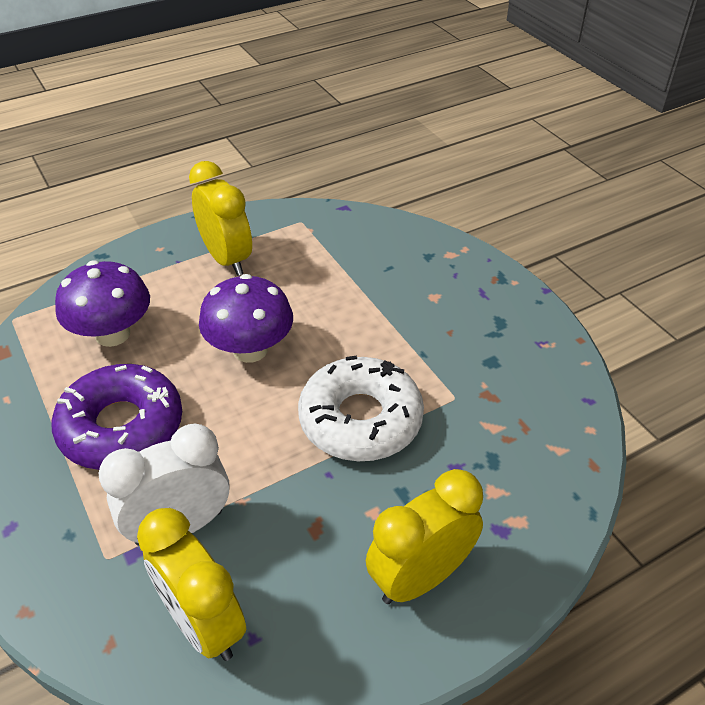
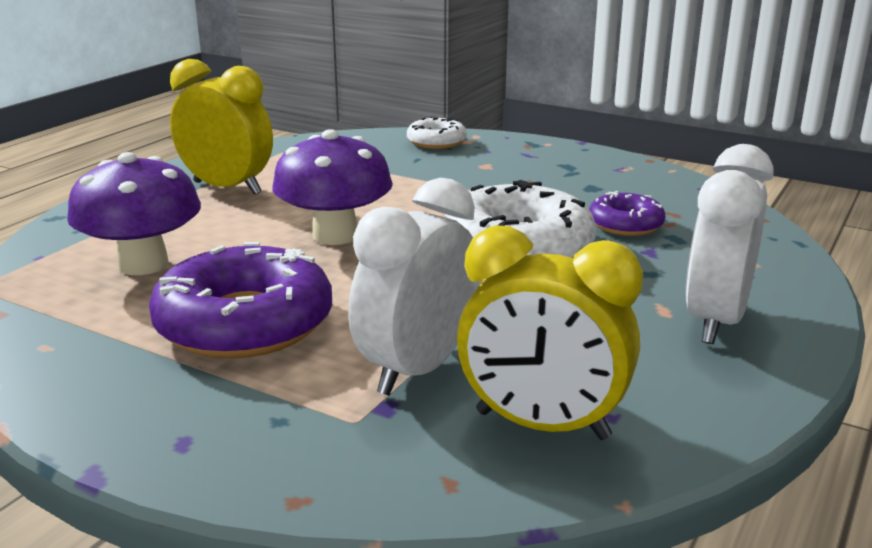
camera: 30 degrees left, 20 degrees down
yellow clock [366,469,483,604] -> white clock [685,144,774,344]
none -> white donut [407,117,467,149]
none -> purple donut [589,191,665,236]

